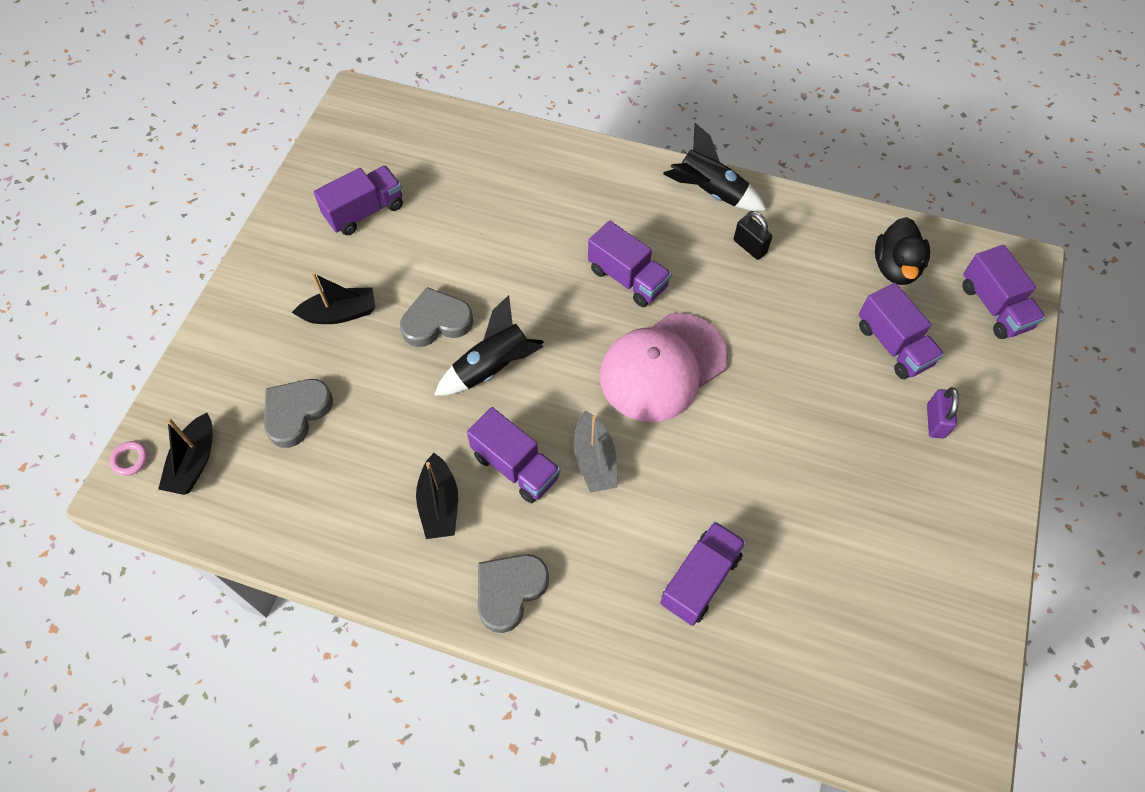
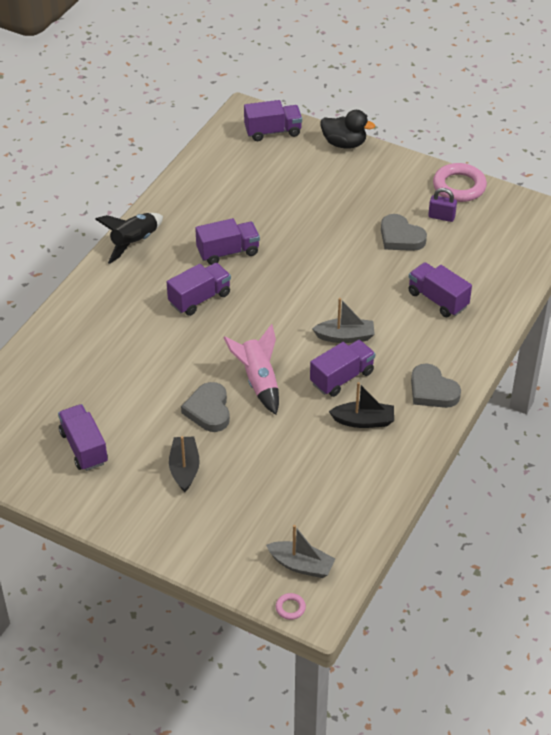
camera: 80 degrees left, 15 degrees down
black boat [158,413,212,495] -> grey boat [266,525,336,578]
grey heart [264,379,333,448] -> grey heart moved to [381,214,427,251]
black rocket [434,295,544,396] -> pink rocket [224,324,279,415]
pink cap [600,313,728,422] -> none
black padlock [734,211,772,260] -> none
purple truck [859,283,944,379] -> purple truck moved to [195,218,260,265]
black duck [875,217,930,285] -> black duck moved to [320,110,375,149]
purple padlock [927,387,959,439] -> purple padlock moved to [428,188,457,222]
none -> pink ring [433,163,487,202]

